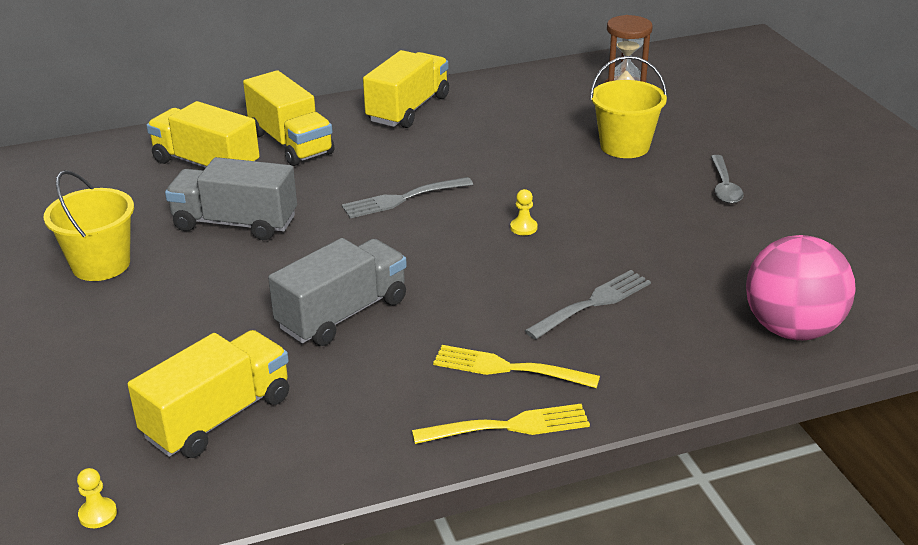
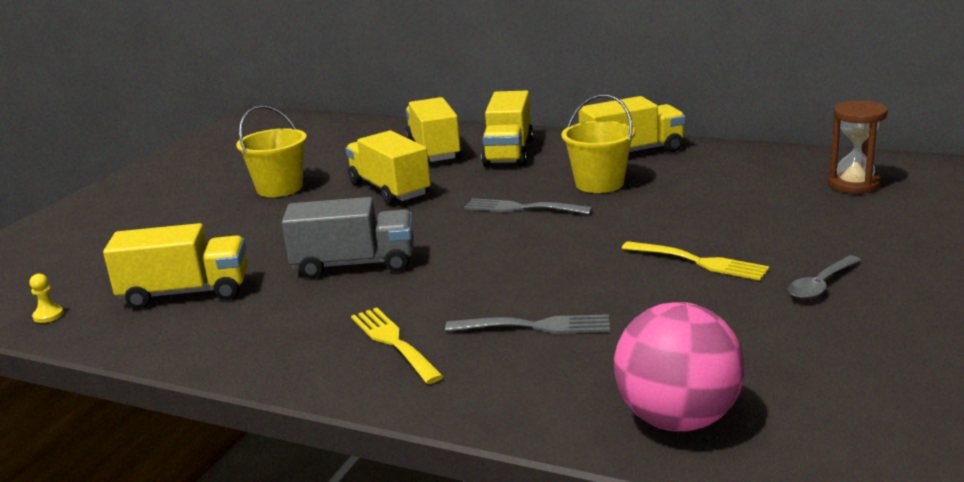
camera: 45 degrees right, 10 degrees down
grey truck [165,157,297,240] -> yellow truck [346,130,431,205]
yellow fork [412,404,590,444] -> yellow fork moved to [622,241,770,280]
yellow pawn [510,189,538,235] -> none
yellow bucket [590,56,667,158] -> yellow bucket moved to [561,94,635,193]

